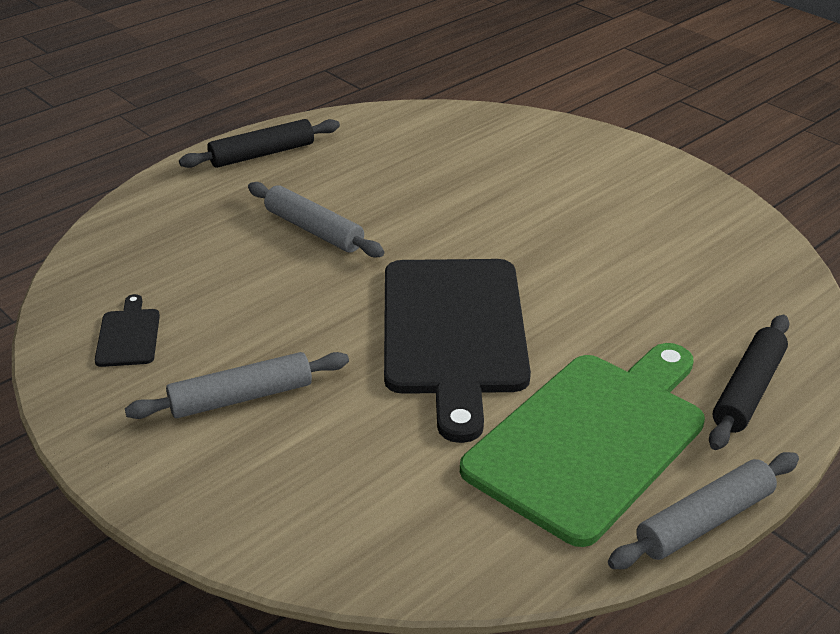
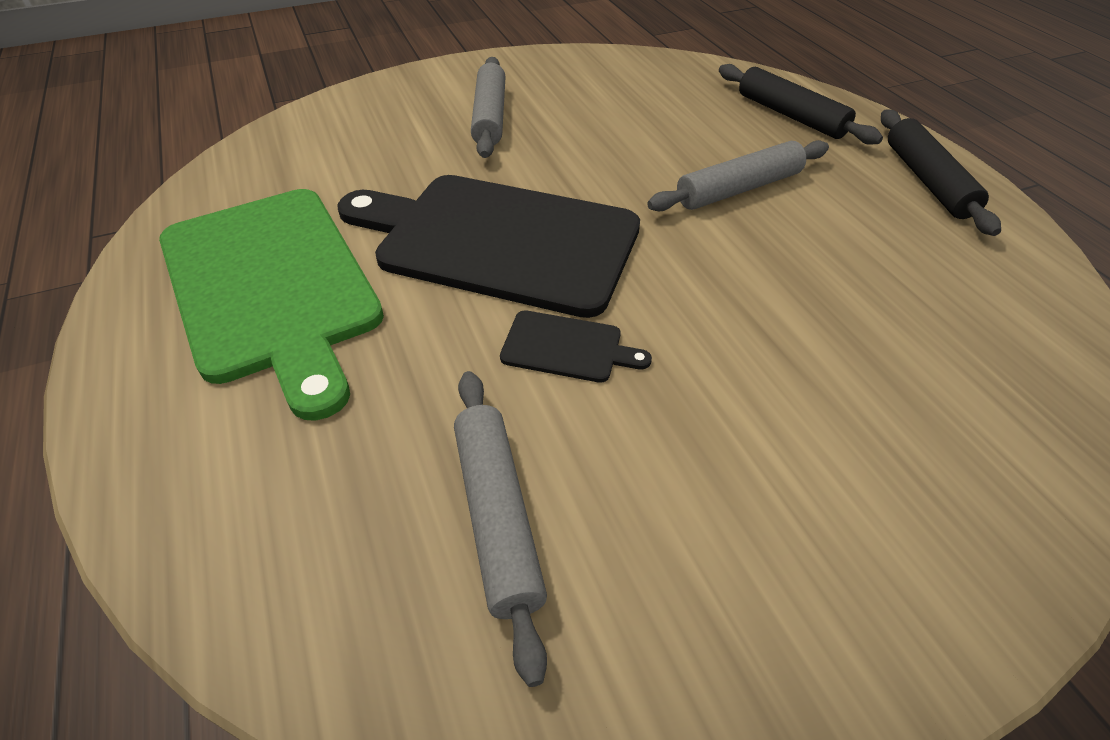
camera: 110 degrees right, 10 degrees up
black cutting board [95,294,160,367] -> black cutting board moved to [500,310,652,383]
grey rolling pin [608,452,799,569] -> grey rolling pin moved to [454,371,547,687]
black rolling pin [709,315,790,450] -> black rolling pin moved to [719,64,883,145]

